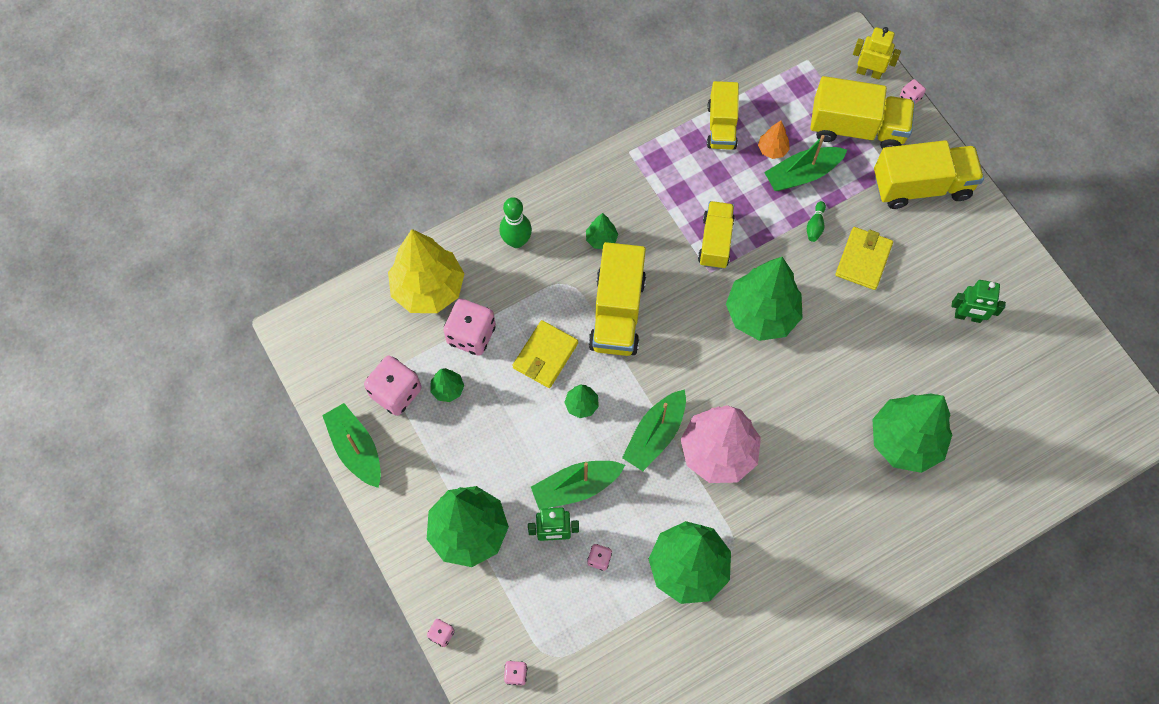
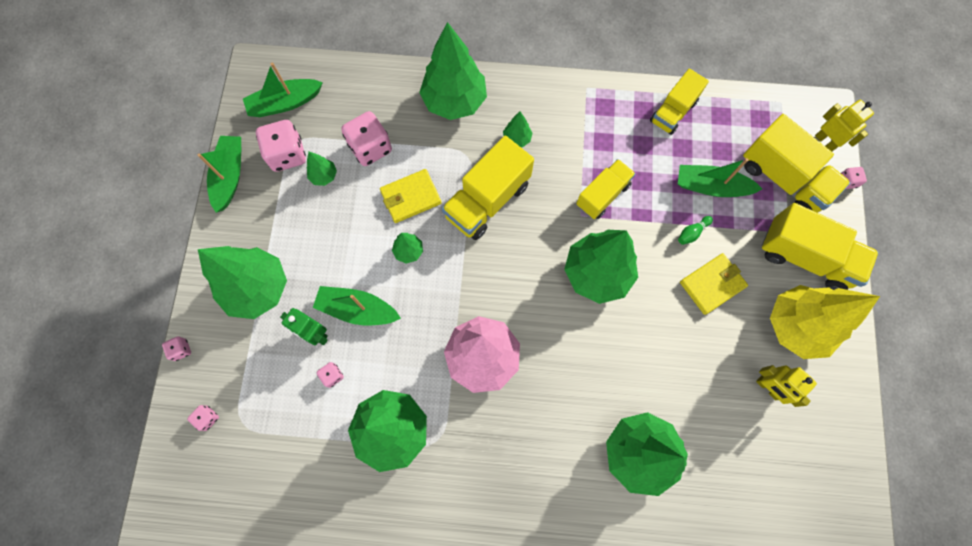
camera: 35 degrees right, 5 degrees up
yellow tree [388,229,465,313] -> yellow tree moved to [770,285,880,359]
green bowling pin [499,197,532,248] -> green tree [419,22,487,120]
green boat [622,389,686,471] -> green boat moved to [243,62,323,117]
orange tree [758,121,790,159] -> none
green robot [952,280,1006,323] -> yellow robot [756,365,817,407]

